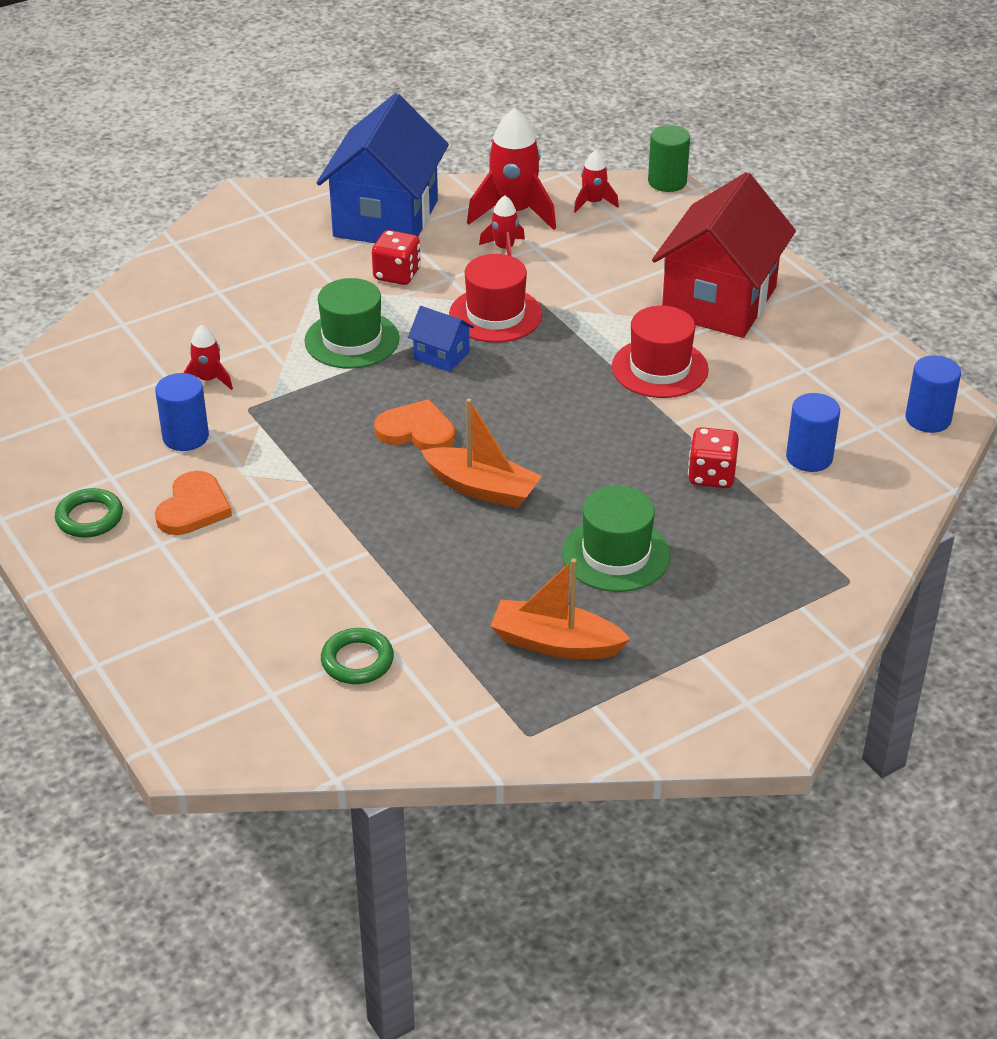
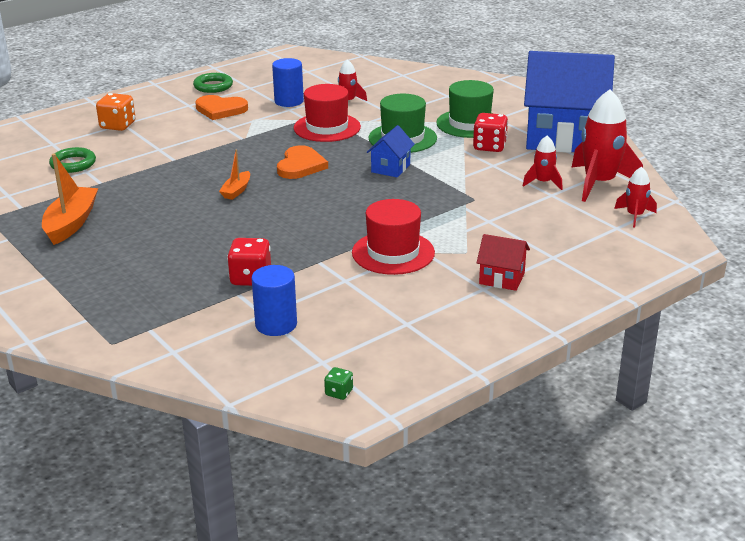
camera: 85 degrees right, 10 degrees down
orange boat [421,399,542,508] -> orange boat [219,149,250,200], size x0.55
red hat [449,254,542,343] -> red hat moved to [294,84,361,142]
green hat [562,486,670,592] -> green hat moved to [436,80,494,138]
green cylinder [648,125,690,192] -> none
red house [652,172,796,338] -> red house [477,234,530,291], size x0.42
blue cylinder [905,355,961,433] -> green dice [324,367,353,400]
none -> orange dice [96,93,135,131]

